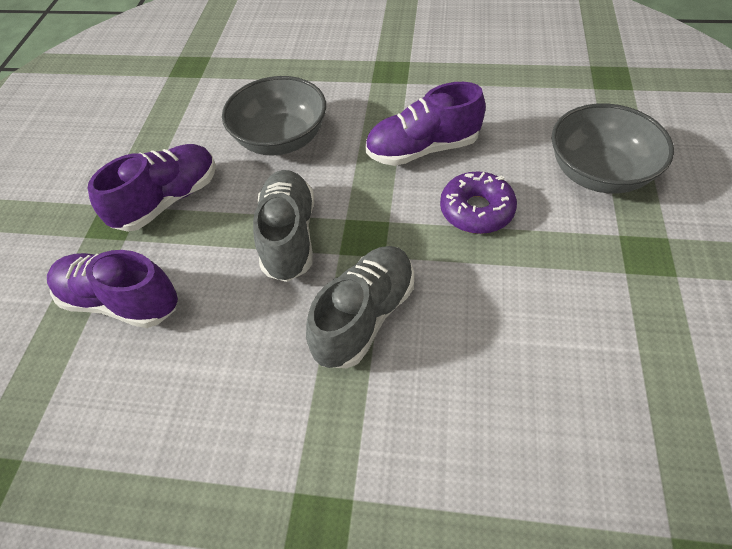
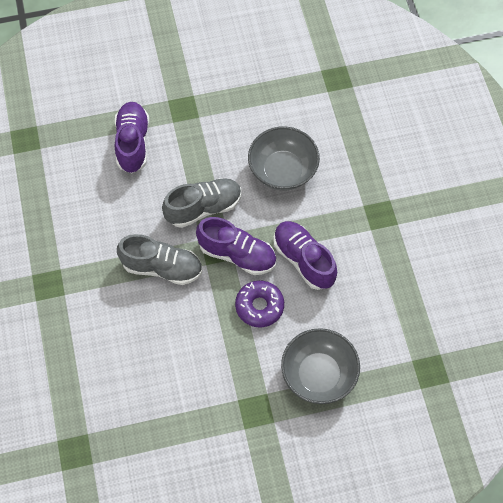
camera: 65 degrees right, 10 degrees up
purple shoe [88,144,216,232] -> purple shoe moved to [196,217,276,275]

